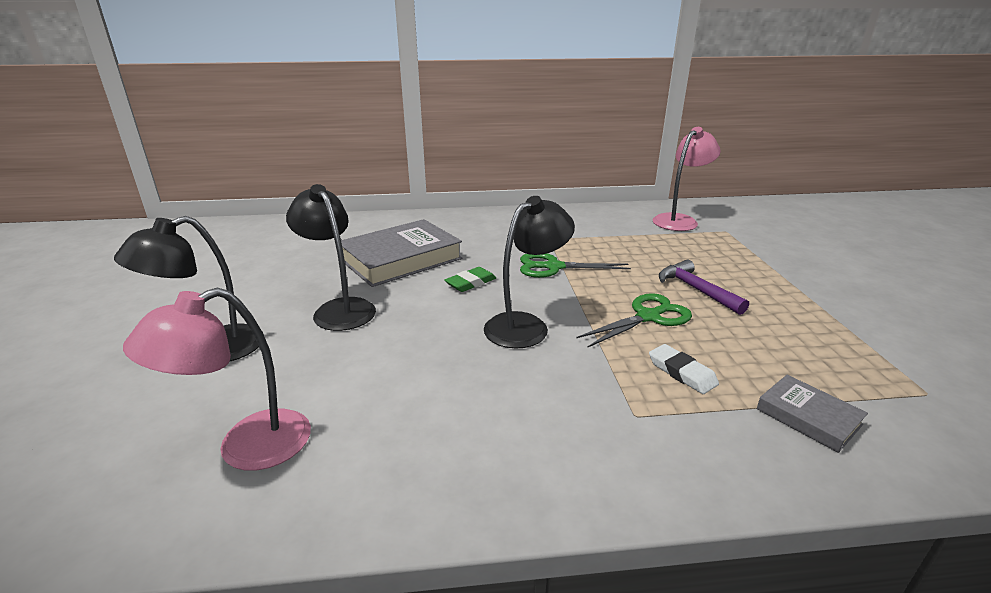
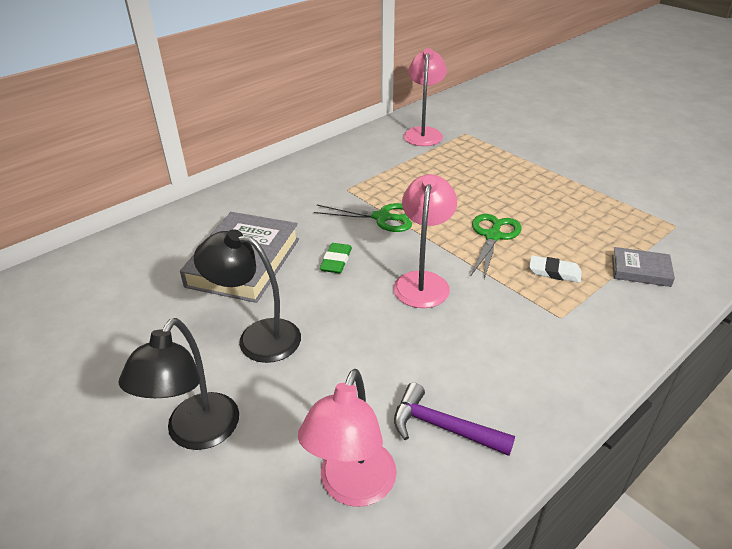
camera: 35 degrees left, 10 degrees up
black lamp [484,196,575,349] -> pink lamp [394,174,457,308]
green scissors [520,253,631,278] -> green scissors turned 135 degrees counterclockwise [314,203,412,232]
purple hammer [659,260,749,315] -> purple hammer moved to [394,382,515,456]

